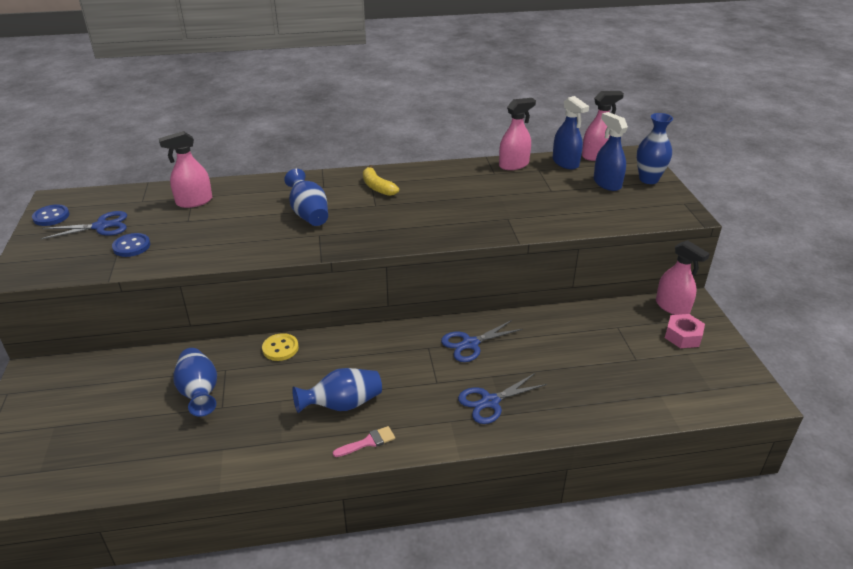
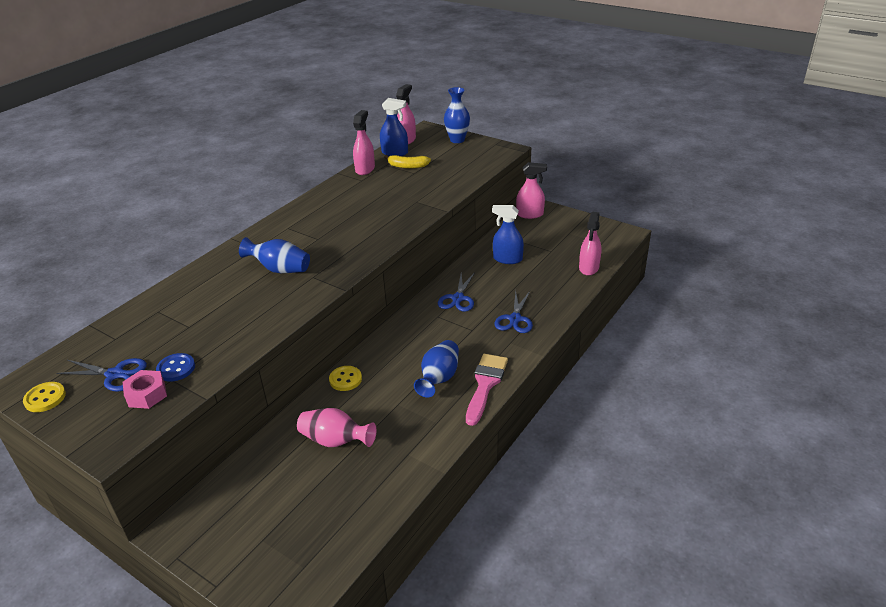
camera: 45 degrees left, 0 degrees up
blue button [32,205,69,226] -> yellow button [23,382,66,412]
blue scissors [40,211,127,239] -> blue scissors turned 75 degrees clockwise [56,358,147,392]
pink spray bottle [158,131,212,208] -> pink spray bottle moved to [579,212,601,276]
blue vase [174,348,217,417] -> pink vase [297,408,377,447]
pink brush [333,426,395,457] -> pink brush [466,354,508,426], size x1.92
yellow banana [363,165,399,196] -> yellow banana moved to [384,155,431,169]
blue spray bottle [593,112,628,191] -> blue spray bottle moved to [492,205,524,264]
pink nut [665,314,705,348] -> pink nut moved to [122,370,167,409]

